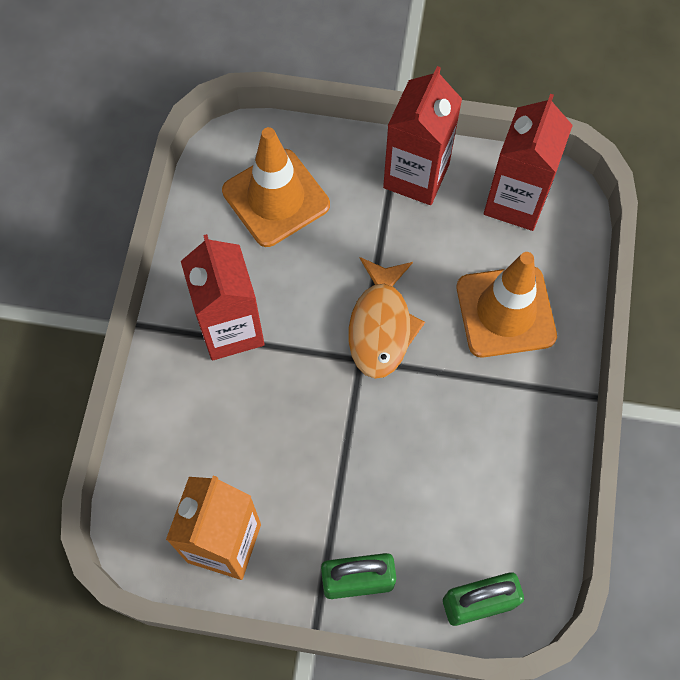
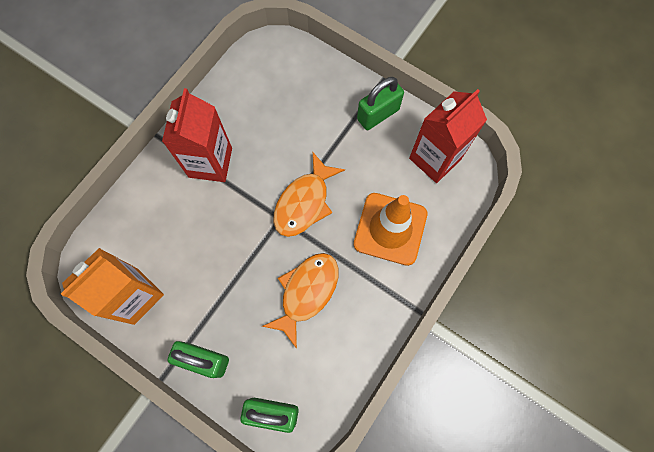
camera: 25 degrees right, 5 degrees up
orange traffic cone [222,127,330,247] -> none
red carton [383,66,462,205] -> green padlock [357,77,404,130]
none -> orange fish [262,253,339,349]

